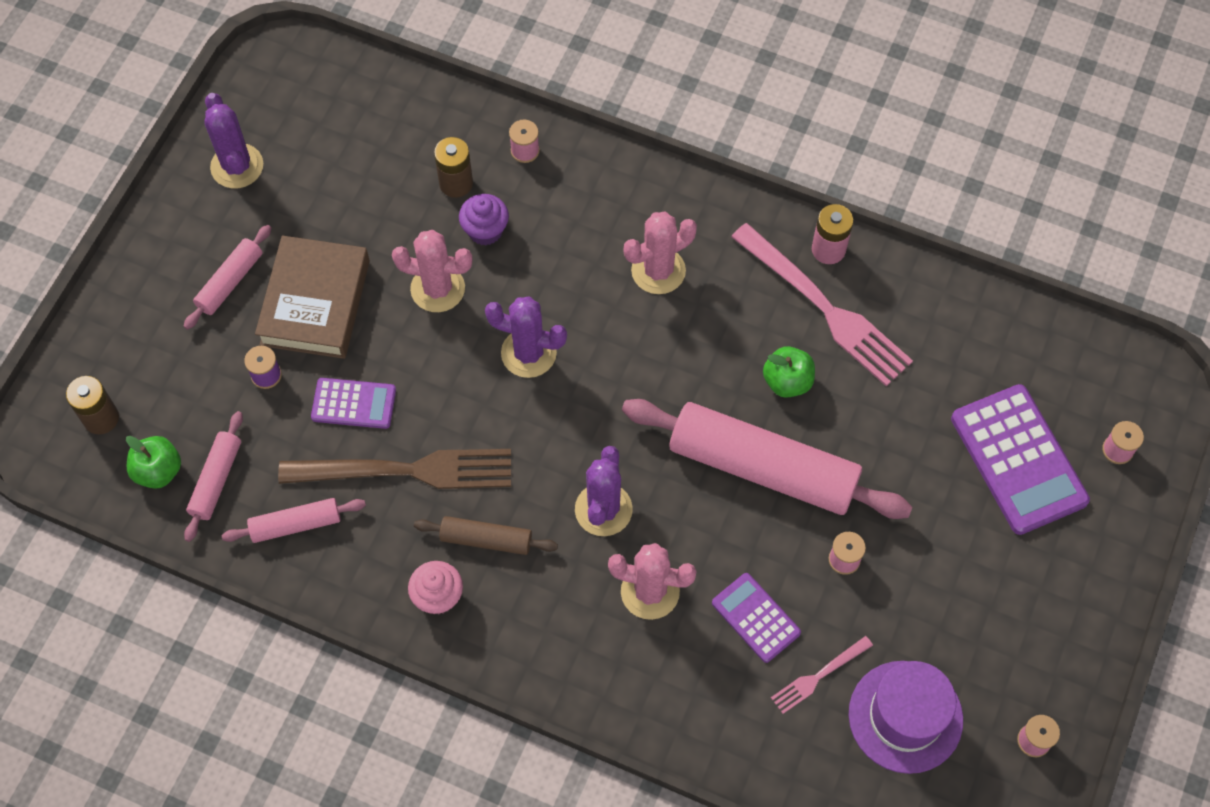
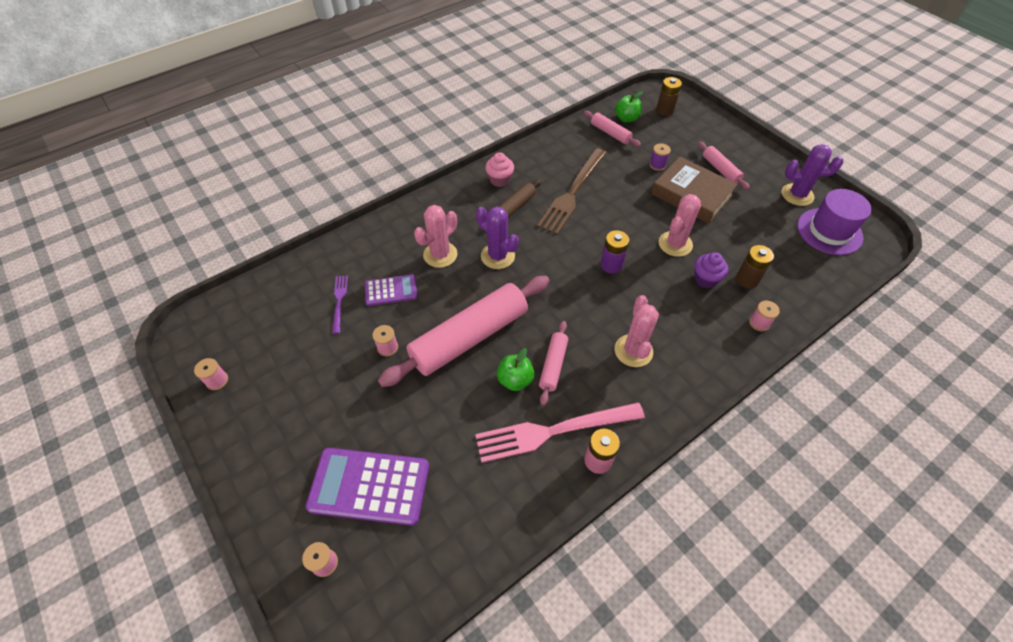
camera: 120 degrees right, 10 degrees down
pink rolling pin [222,498,366,543] -> pink rolling pin moved to [539,321,568,406]
purple calculator [311,378,396,429] -> none
purple cactus [485,296,567,378] -> purple battery [601,230,629,274]
pink fork [771,636,873,714] -> purple fork [332,276,348,334]
purple hat [849,661,963,774] -> purple hat moved to [797,189,872,255]

